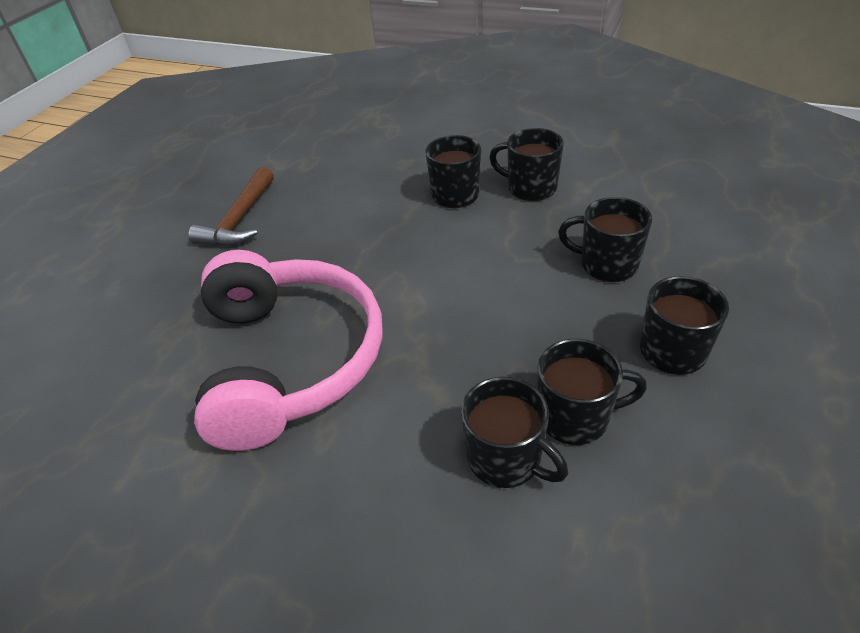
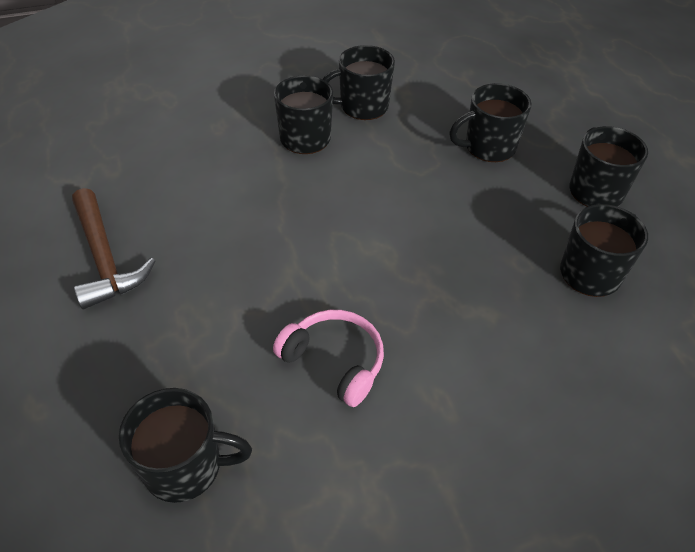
camera: 45 degrees left, 5 degrees up
pink headphones [194,250,383,451] -> pink headphones [273,310,384,407], size x0.44
black mug [461,377,568,488] -> black mug moved to [119,388,252,503]

